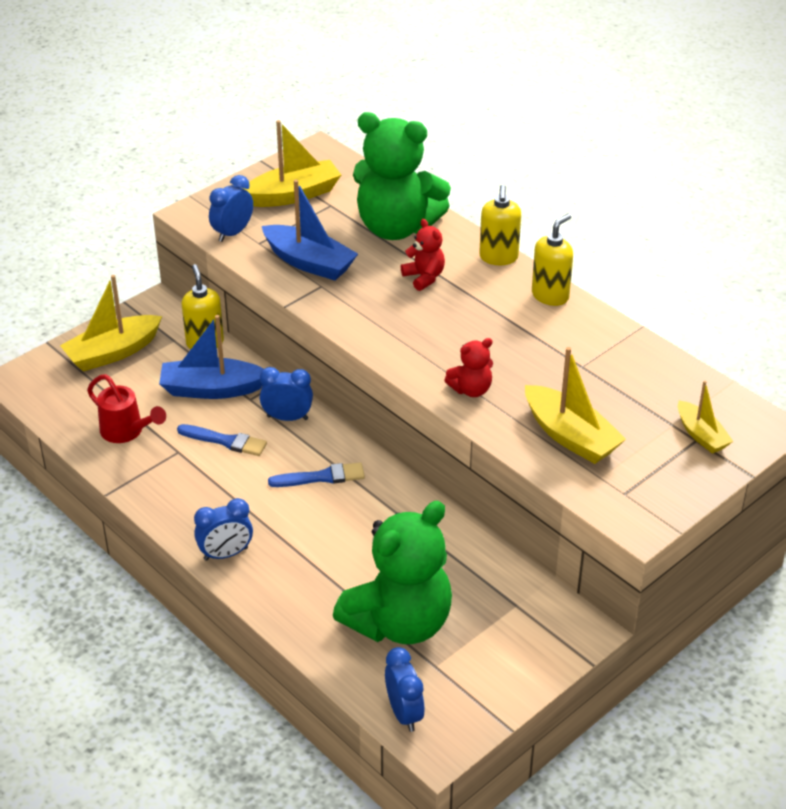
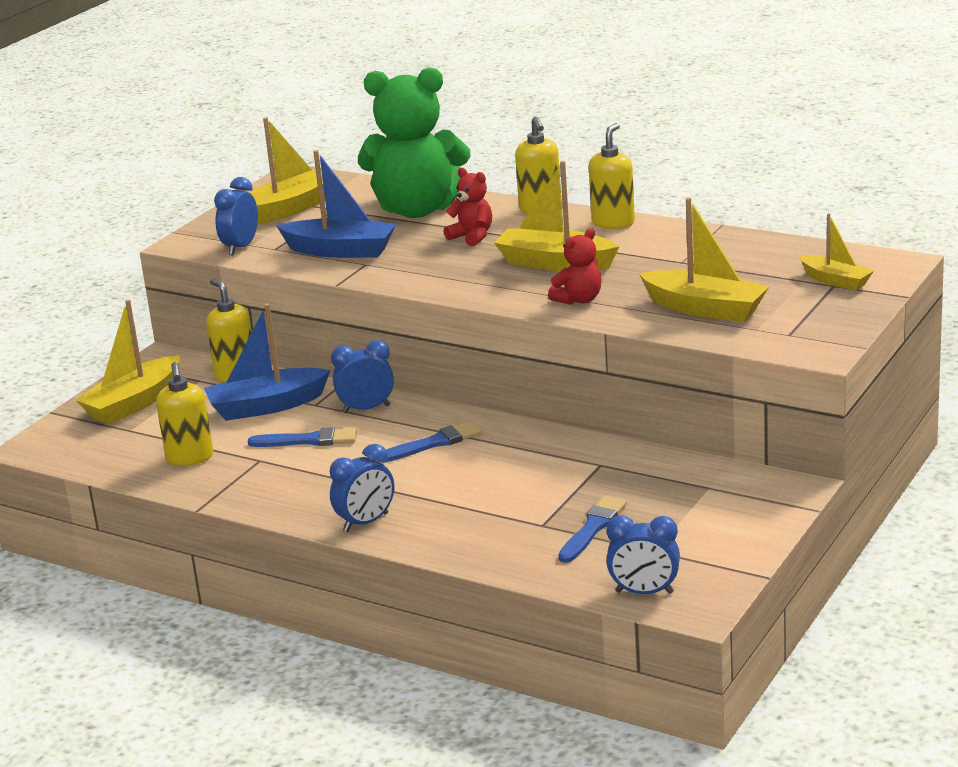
camera: 15 degrees left, 15 degrees down
red watering can [87,374,166,443] -> yellow soap dispenser [156,362,213,466]
green teddy bear [333,501,452,644] -> blue brush [558,495,627,563]
blue clock [385,647,425,732] -> blue clock turned 135 degrees clockwise [606,515,680,594]
none -> yellow boat [494,161,620,271]

